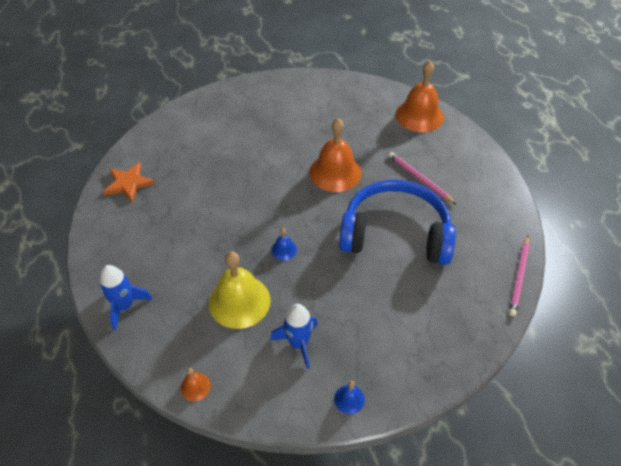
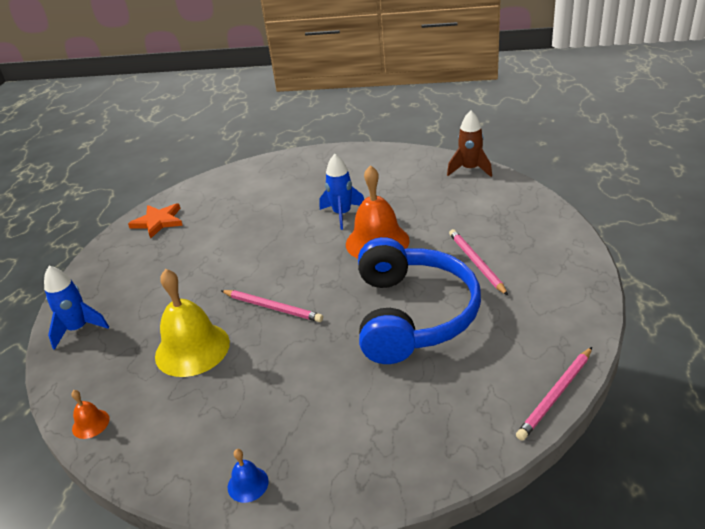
camera: 25 degrees right, 15 degrees down
blue rocket [270,304,318,369] -> blue rocket moved to [319,154,364,230]
blue bell [271,228,297,260] -> pink pencil [221,290,323,322]
blue headphones [339,180,456,265] -> blue headphones turned 60 degrees clockwise [358,237,481,364]
orange bell [396,61,444,132] -> none
none -> brown rocket [447,110,492,177]

